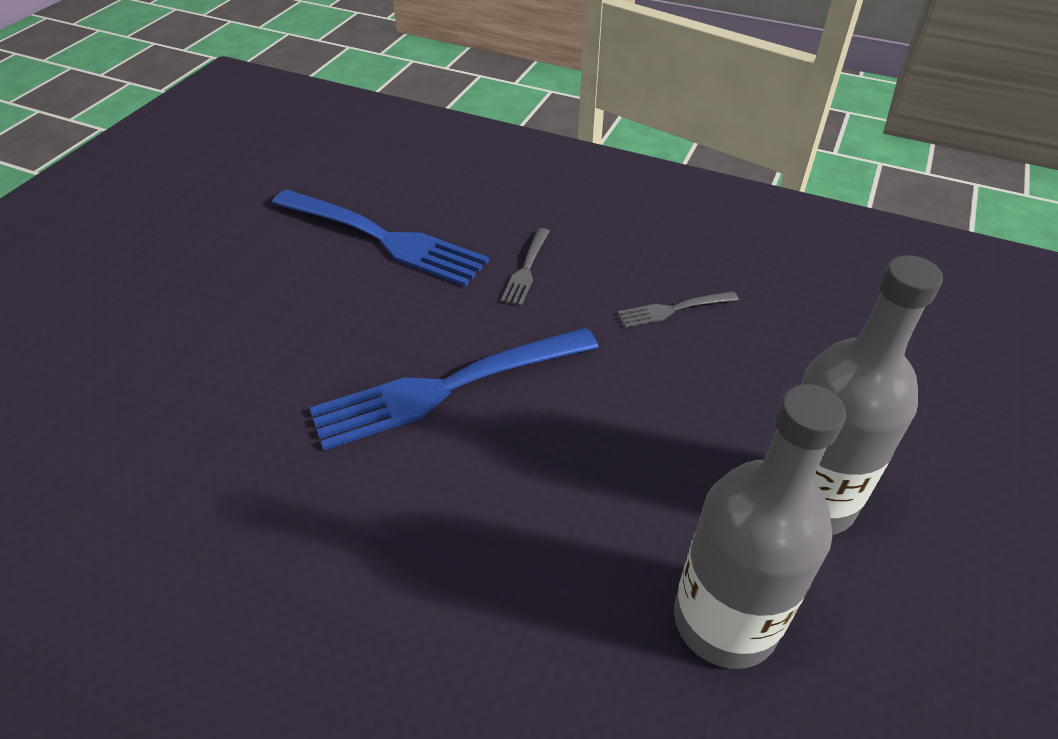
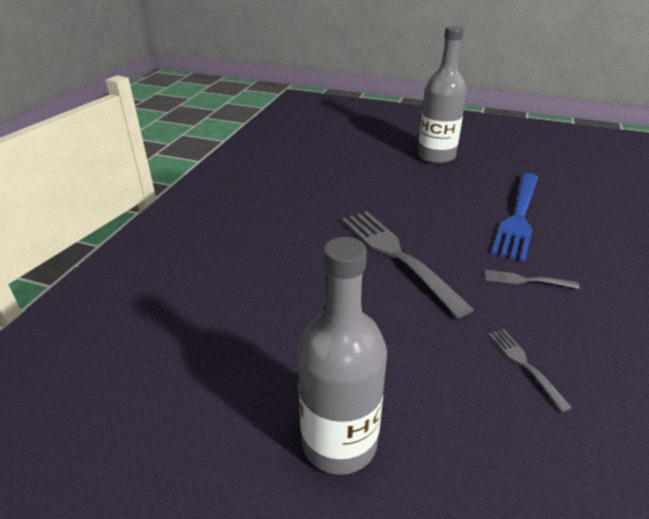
camera: 85 degrees right, 10 degrees down
blue fork [310,327,599,450] -> grey fork [342,211,474,318]
grey bottle [674,384,846,669] -> grey bottle moved to [417,26,467,164]

